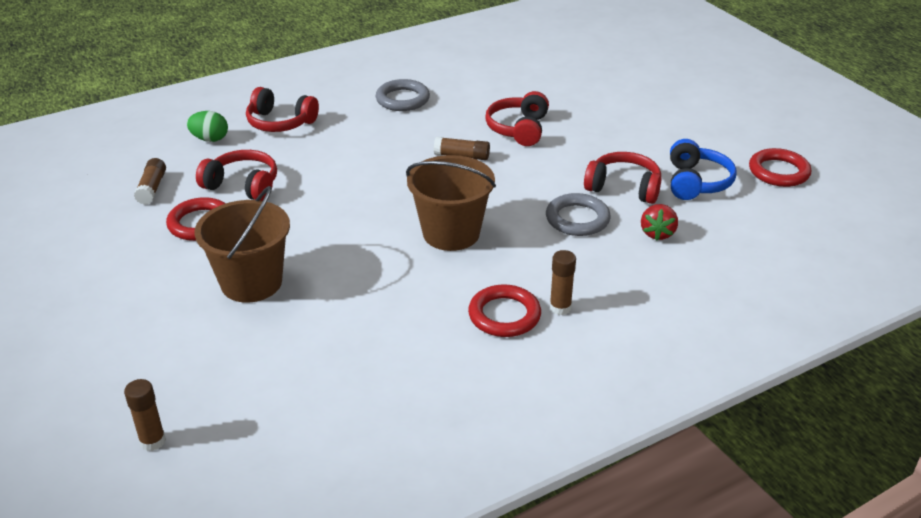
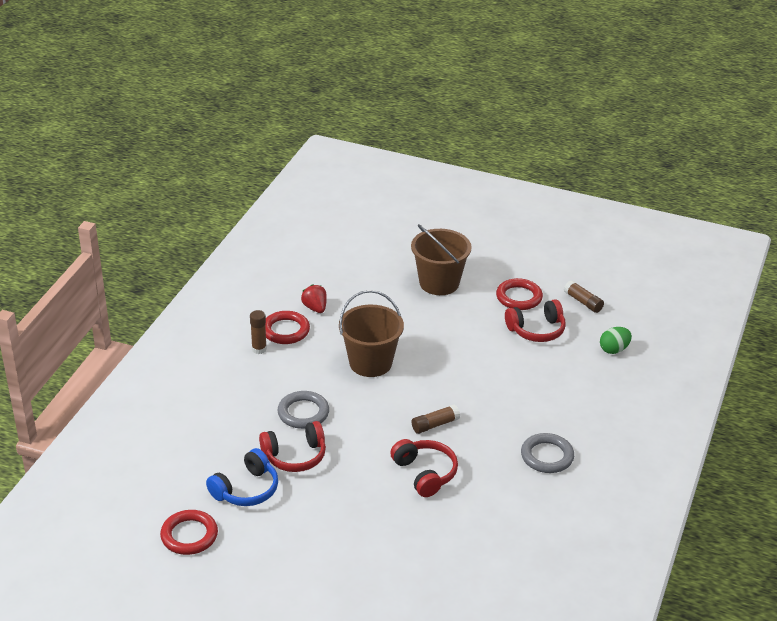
camera: 140 degrees right, 0 degrees up
brown glue stick [124,379,166,451] -> none
red headphones [246,87,319,132] -> none
red strawberry [641,204,678,240] -> red strawberry moved to [301,284,327,313]
blue headphones [670,139,737,200] -> blue headphones turned 105 degrees counterclockwise [206,448,278,506]

